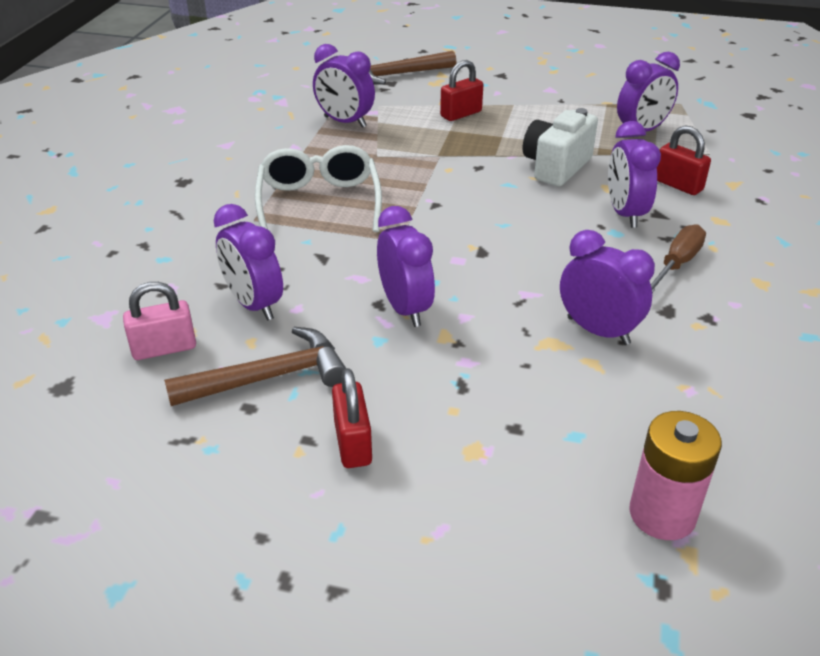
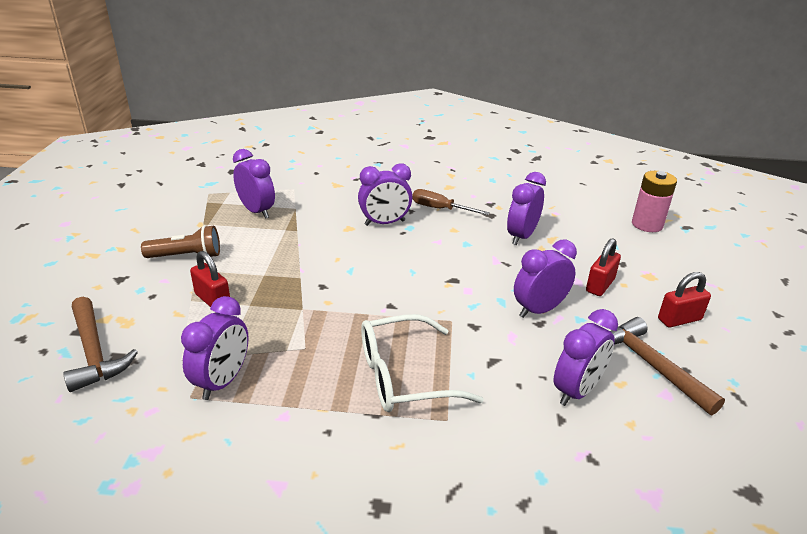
camera: 100 degrees left, 5 degrees down
pink padlock [123,282,196,360] -> none
white camera [522,108,598,186] -> none
red padlock [657,125,711,195] -> red padlock moved to [586,238,621,296]
none -> brown flashlight [141,225,220,258]

